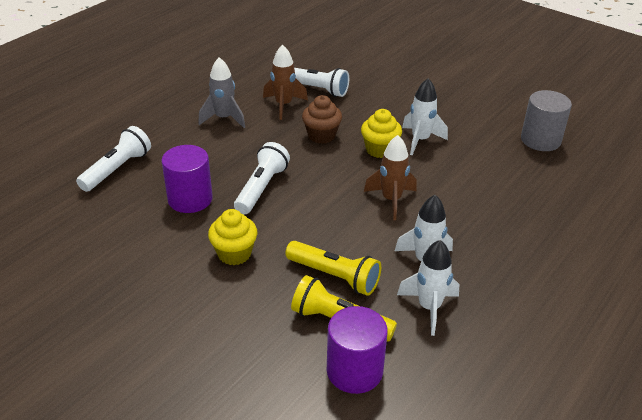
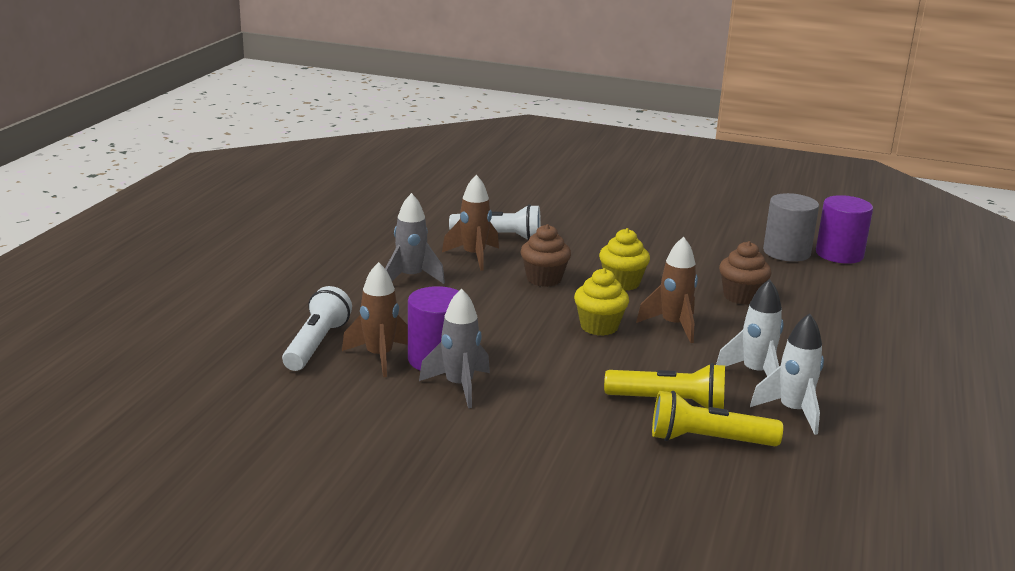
camera: 20 degrees left, 15 degrees down
yellow cupcake [208,209,258,265] -> yellow cupcake moved to [574,268,629,336]
white flashlight [234,142,290,214] -> none
purple cylinder [327,306,388,394] -> purple cylinder moved to [816,195,873,264]
white rocket [402,78,448,155] -> none
none -> brown rocket [342,262,408,377]
none -> grey rocket [419,289,490,408]
none -> brown cupcake [719,241,772,305]

